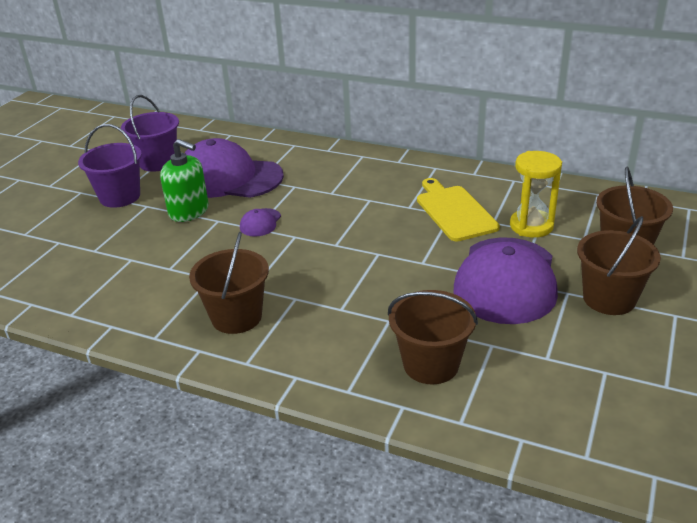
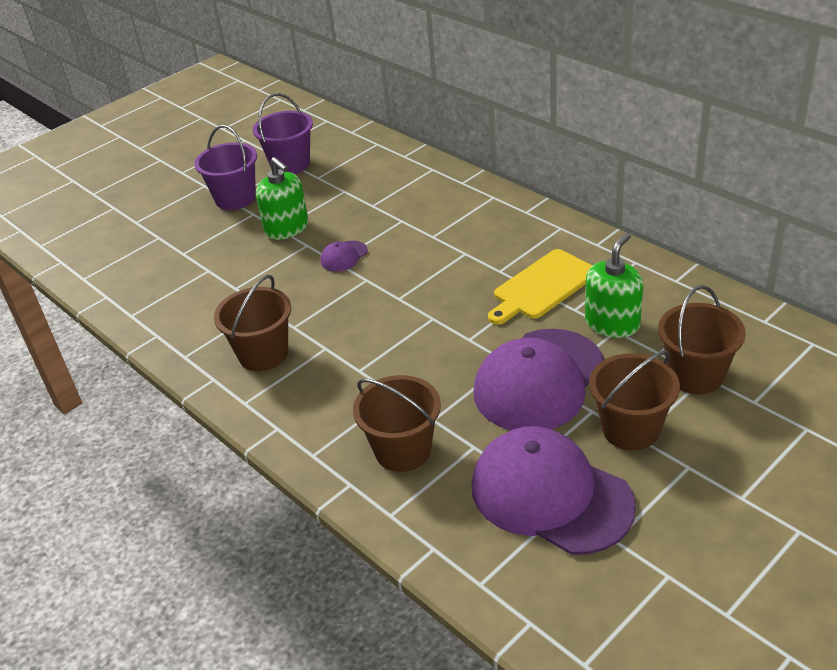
camera: 25 degrees right, 5 degrees up
purple cap [185,138,284,198] -> purple cap moved to [472,426,636,555]
yellow cutting board [417,178,500,241] -> yellow cutting board turned 135 degrees counterclockwise [488,249,593,325]
yellow hourglass [510,151,562,238] -> green soap dispenser [585,233,643,338]

